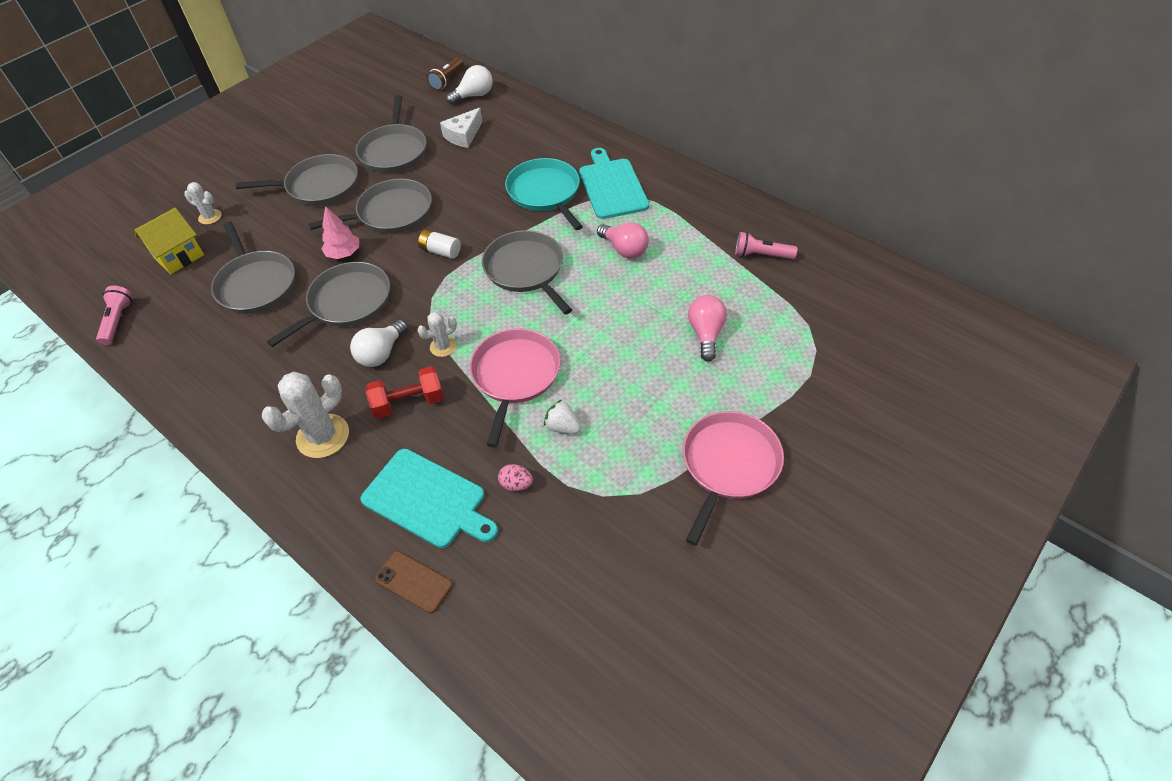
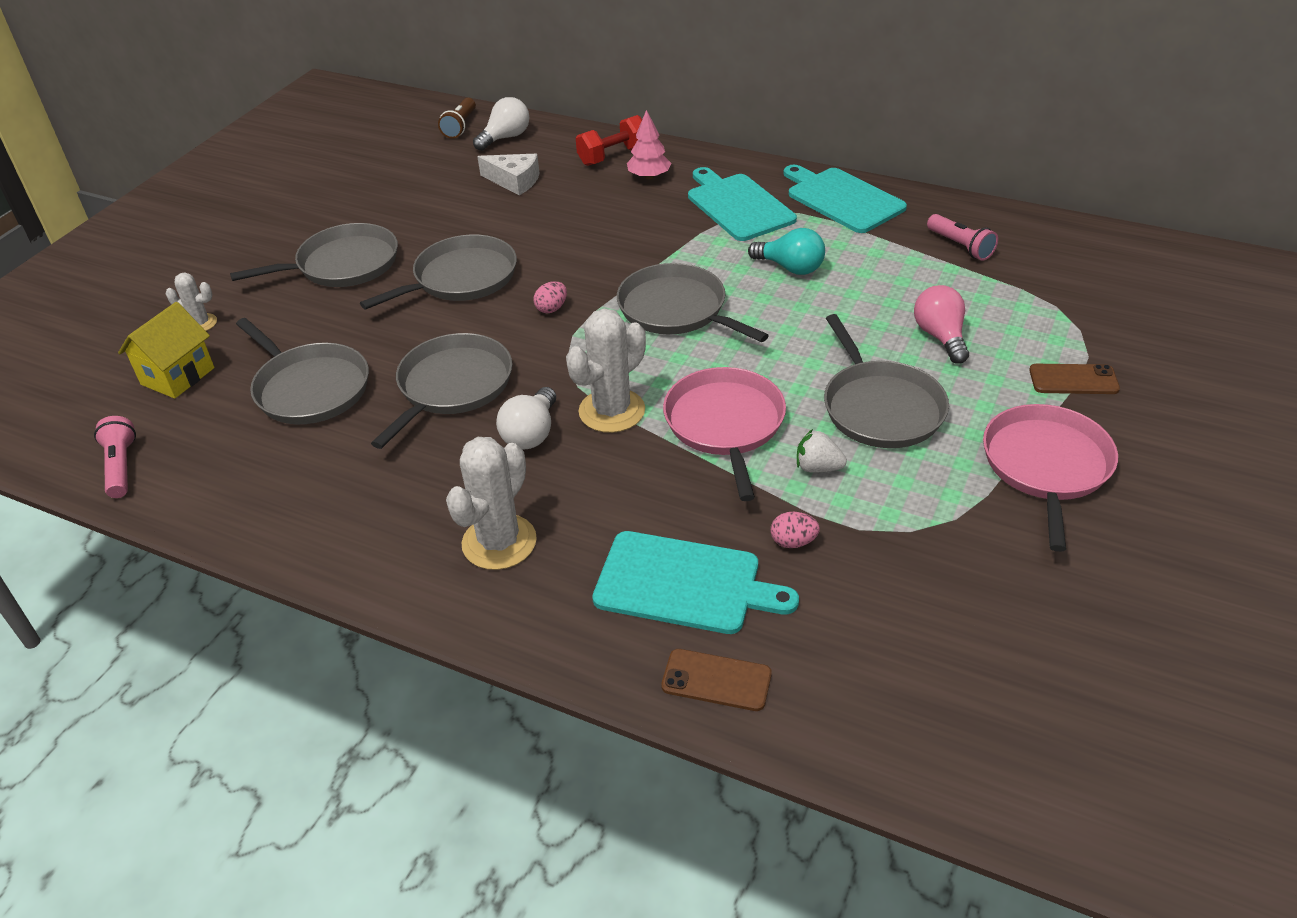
camera: 15 degrees left, 10 degrees down
pink tree [321,206,359,259] -> pink tree moved to [627,110,671,179]
grey pan [356,95,426,173] -> grey pan moved to [824,314,949,448]
red dumbbell [366,366,444,419] -> red dumbbell moved to [576,115,642,166]
white cactus [417,312,457,357] -> white cactus [566,308,646,433], size x1.83
white battery [418,229,461,259] -> pink egg [534,281,567,313]
white cheese [440,108,483,148] -> white cheese turned 90 degrees counterclockwise [477,154,540,195]
turquoise pan [505,158,583,230] -> none
pink light bulb [597,223,649,259] -> turquoise light bulb [748,228,825,275]
pink flashlight [735,232,798,259] -> pink flashlight turned 120 degrees counterclockwise [927,214,998,261]
none -> turquoise cutting board [783,165,907,233]
none -> brown phone [1029,364,1120,394]

